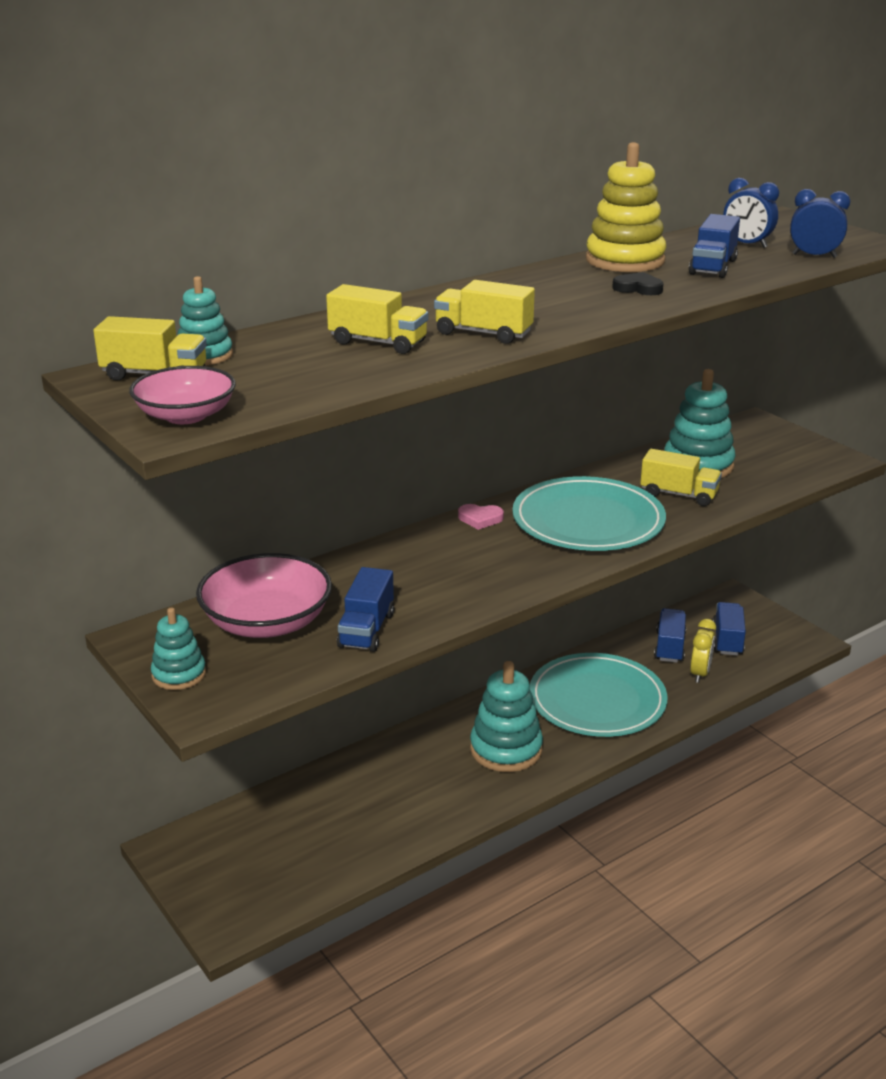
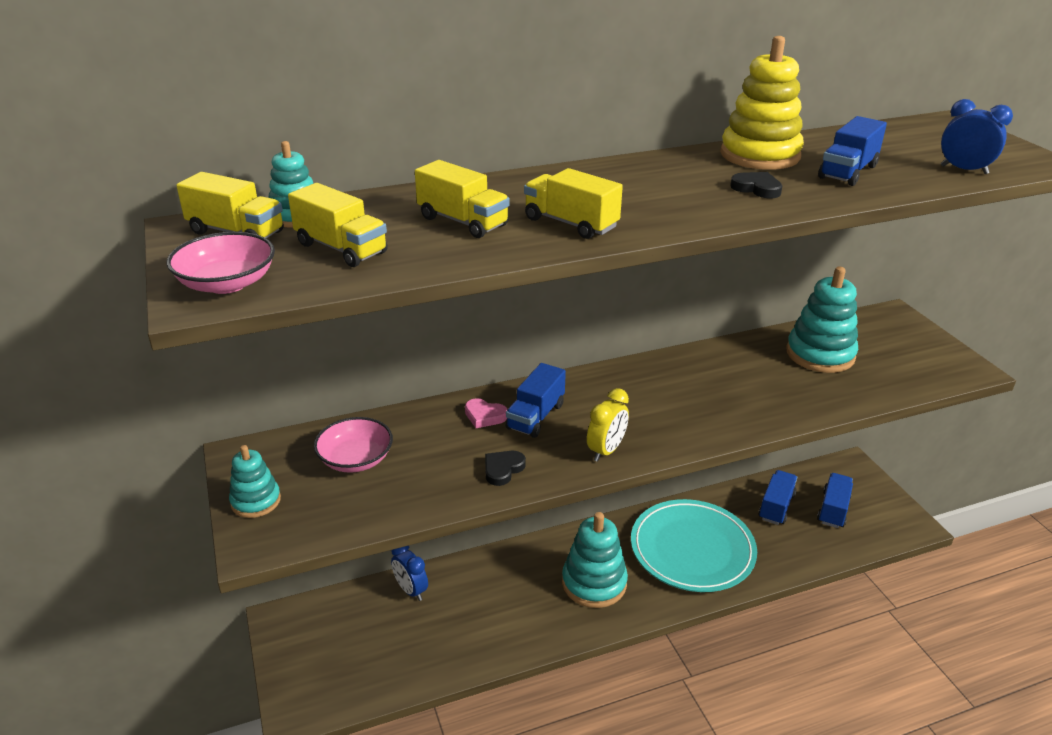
camera: 15 degrees right, 5 degrees up
pink bowl [196,553,332,638] -> pink bowl [314,417,393,473], size x0.64
blue truck [337,567,394,652] -> blue truck moved to [506,363,566,438]
pink heart [458,504,504,530] -> pink heart moved to [465,398,507,428]
turquoise plate [512,476,666,551] -> none
yellow truck [640,449,722,506] -> yellow truck moved to [288,183,388,267]
yellow clock [690,619,716,683] -> yellow clock moved to [587,388,629,462]
blue clock [723,178,779,248] -> blue clock moved to [391,546,428,601]
none -> black heart [485,451,526,486]

